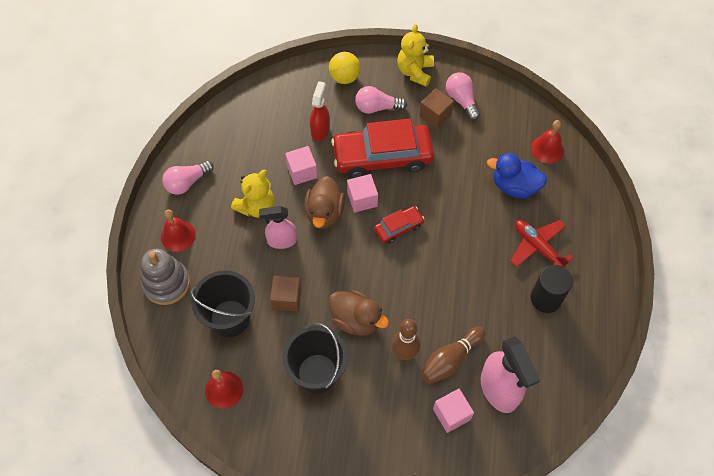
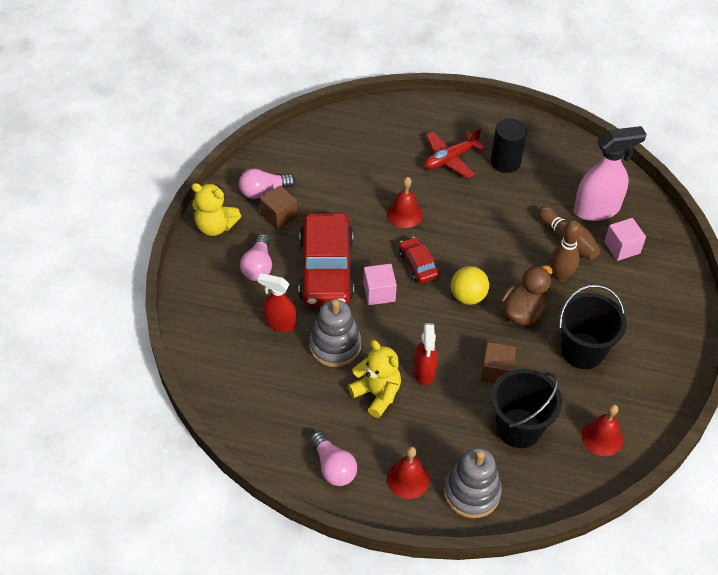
camera: 85 degrees left, 10 degrees down
pink spray bottle [259,206,297,249] -> red spray bottle [413,323,438,385]
pink cube [285,146,317,185] -> grey stacking toy [309,299,361,367]
brown duck [304,176,345,229] -> none
yellow ball [329,52,360,84] -> yellow ball moved to [451,266,489,305]
blue duck [487,153,547,198] -> none
red bell [531,120,564,164] -> red bell moved to [387,177,423,228]

